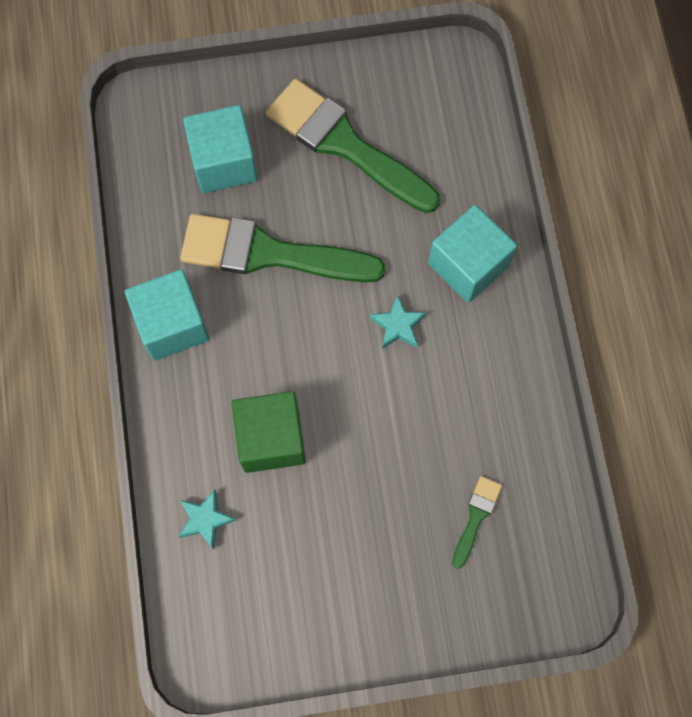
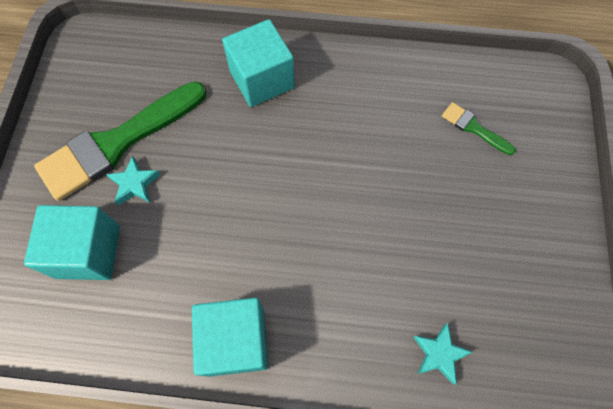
camera: 75 degrees left, 5 degrees down
green brush [180,214,386,282] -> none
green cube [232,391,306,473] -> none
turquoise star [370,295,426,349] -> turquoise star moved to [106,156,161,206]

